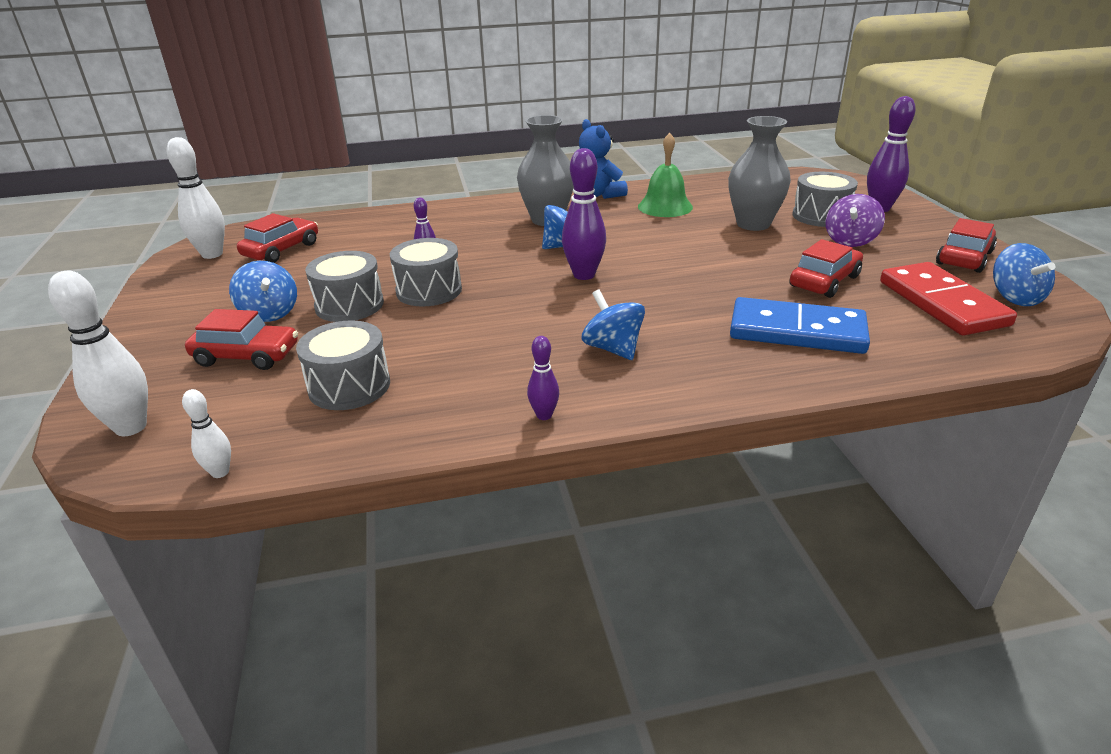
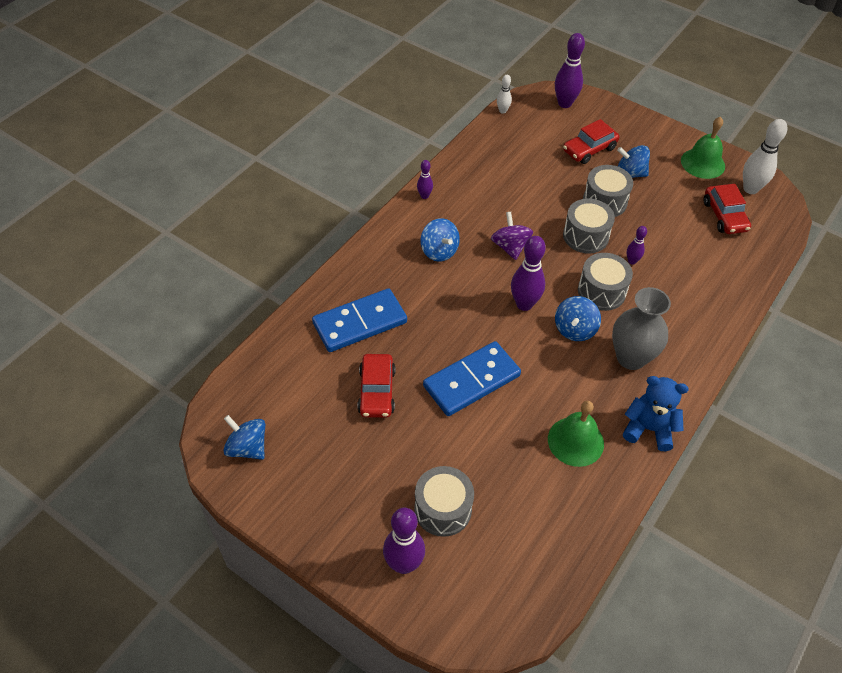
camera: 135 degrees right, 20 degrees up
white bowling pin [48,271,148,436] -> purple bowling pin [555,33,585,108]
grey drum [296,320,390,410] -> grey drum moved to [578,253,633,311]
blue spinning top [582,290,645,360] -> blue spinning top turned 45 degrees clockwise [421,218,460,262]
grey vase [728,116,791,231] -> none
purple spinning top [825,194,885,247] -> purple spinning top moved to [491,212,533,260]
red domino [880,262,1017,335] -> none
red car [936,218,997,273] -> none
none -> blue domino [423,341,521,416]
none -> green bell [681,117,725,179]

